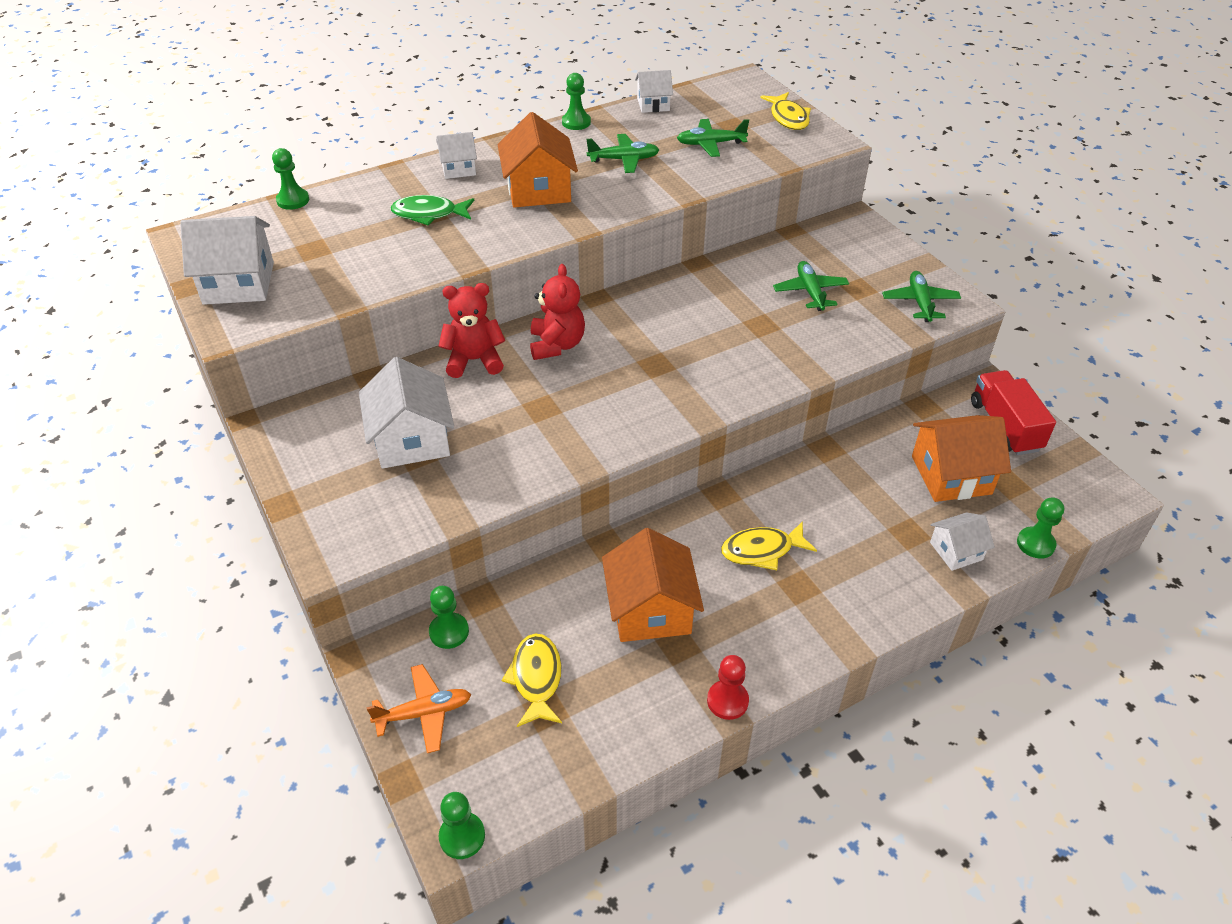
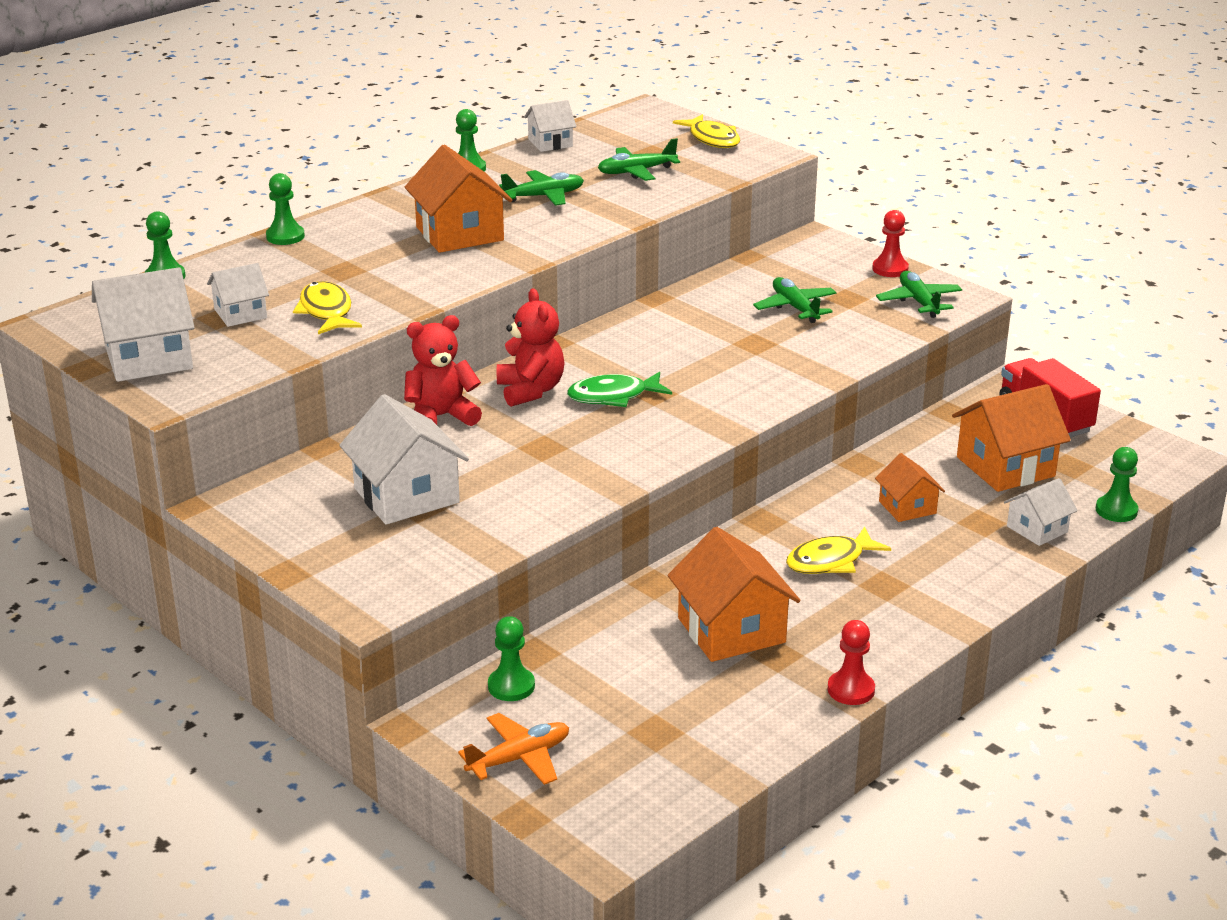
camera: 15 degrees left, 15 degrees down
green fish [390,195,474,225] -> green fish moved to [567,372,672,407]
white house [436,132,477,179] -> white house moved to [207,263,269,327]
green pawn [439,792,485,859] -> green pawn moved to [266,173,305,245]
yellow fish [502,633,562,727] -> yellow fish moved to [293,281,362,334]
none -> red pawn [872,210,909,277]
none -> orange house [875,453,945,522]

